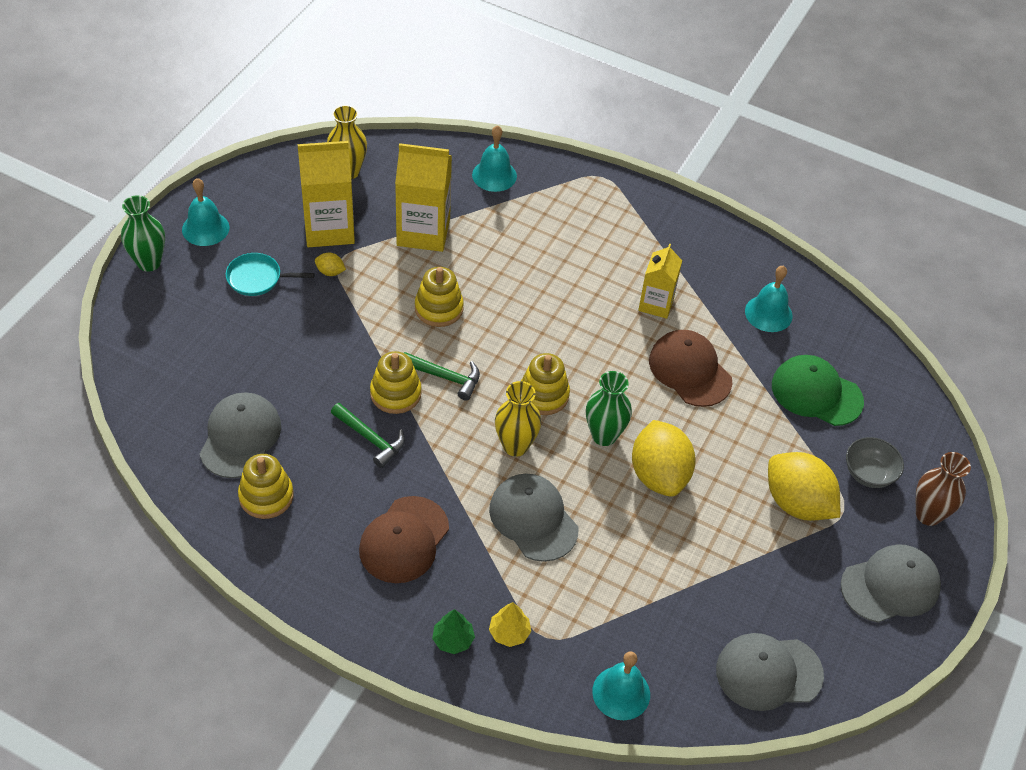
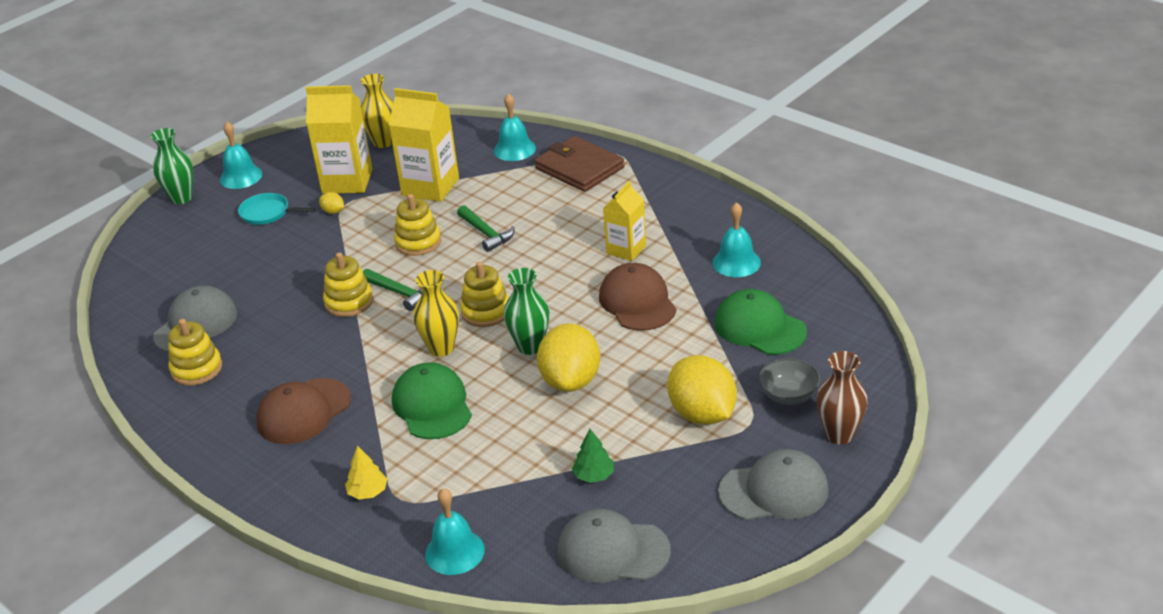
camera: 20 degrees right, 15 degrees down
green hammer [331,403,405,468] -> green hammer moved to [457,205,514,252]
green tree [432,609,475,654] -> green tree moved to [572,429,614,483]
grey cap [489,474,578,562] -> green cap [392,362,472,439]
none -> brown wallet [535,136,625,192]

